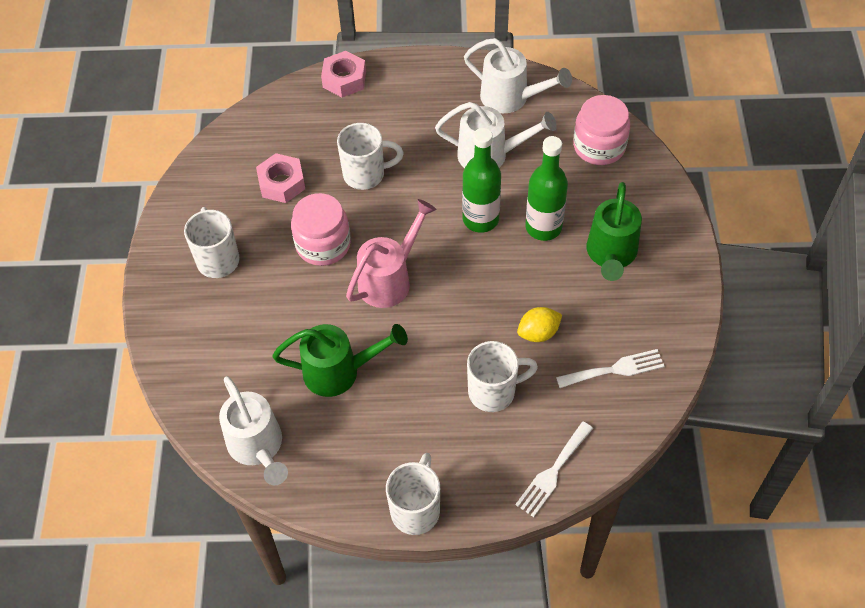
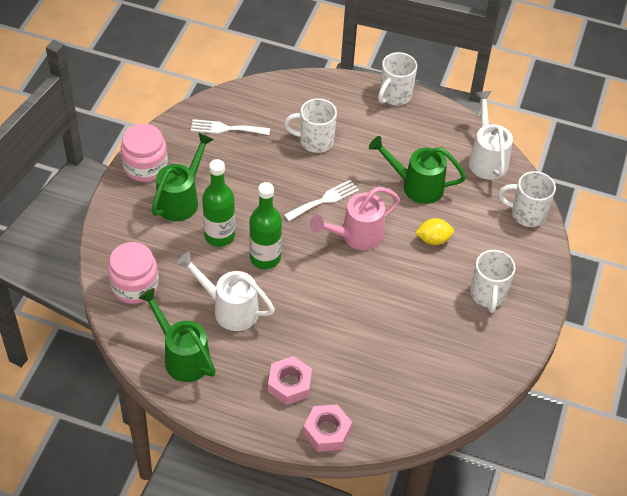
camera: 165 degrees left, 5 degrees down
pink nut [256,153,305,203] -> pink nut moved to [268,356,312,405]
pink jar [291,193,351,266] -> pink jar moved to [121,124,168,182]
white mug [337,123,404,190] -> white mug moved to [498,171,556,227]
white watering can [464,38,572,113] -> green watering can [138,288,216,382]
white fork [515,422,593,517] -> white fork moved to [284,180,359,221]
yellow lemon [517,307,562,342] -> yellow lemon moved to [415,218,454,245]

